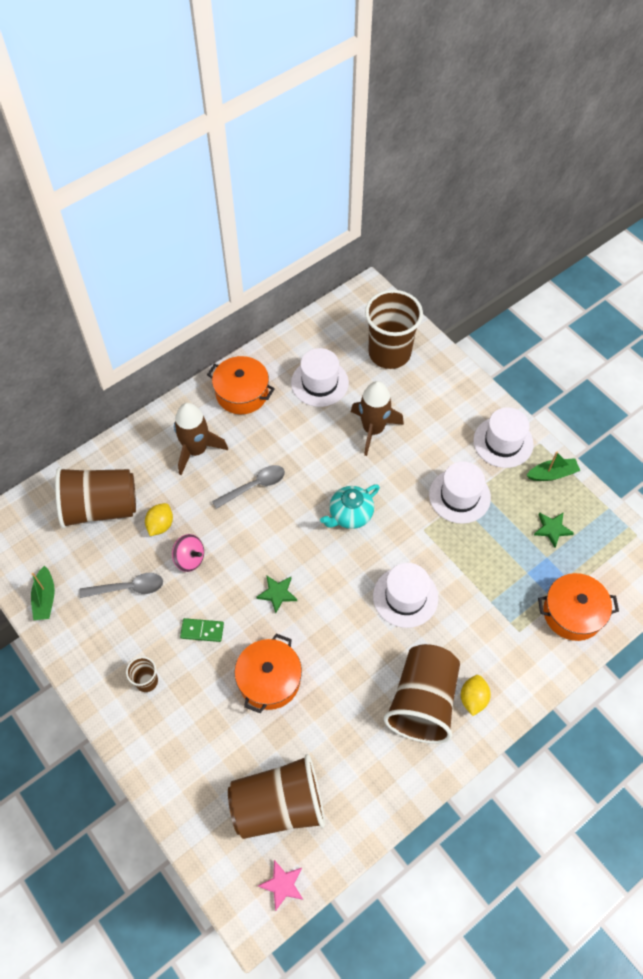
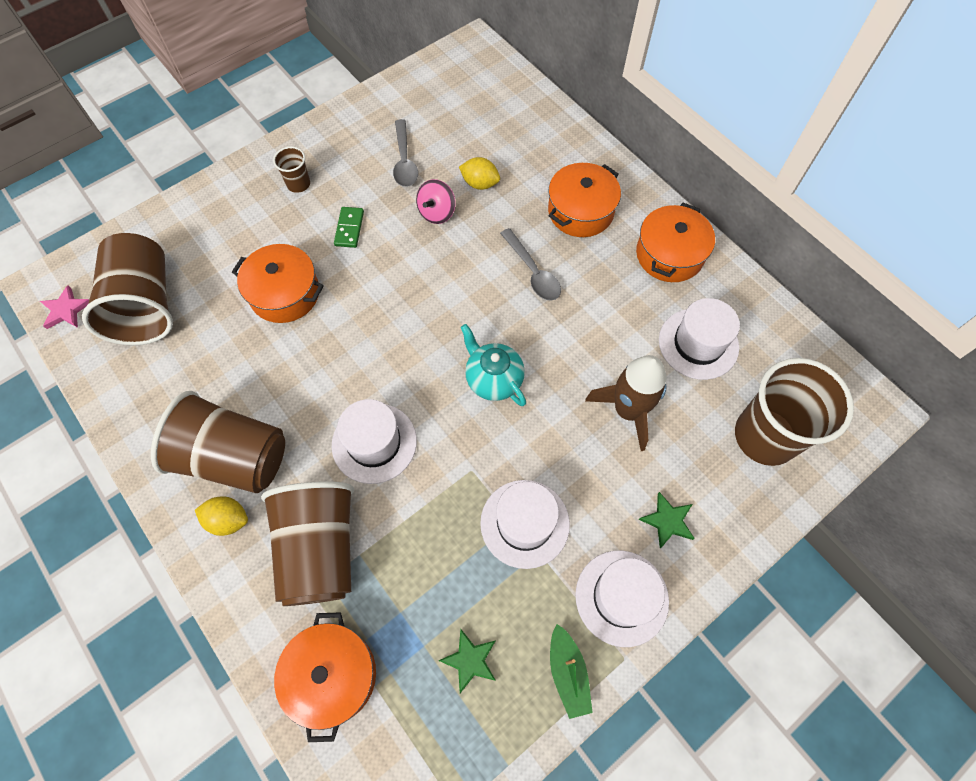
camera: 90 degrees right, 5 degrees up
green boat [31,566,55,620] -> none
brown cup [55,467,136,528] -> brown cup moved to [261,481,354,606]
brown rocket [174,403,228,475] -> orange pot [548,163,621,237]
green star [256,575,297,613] -> green star moved to [639,492,695,548]

